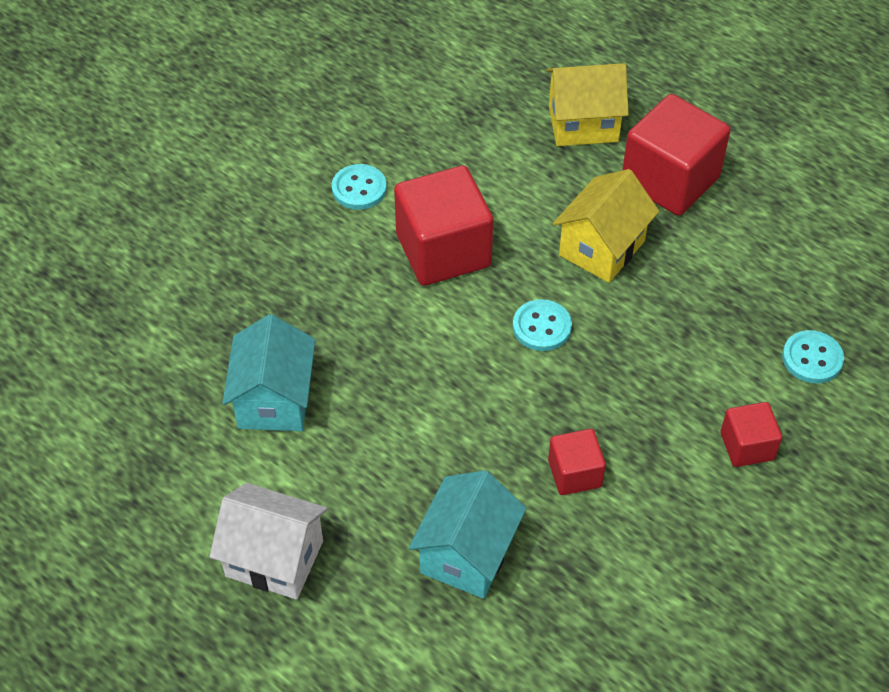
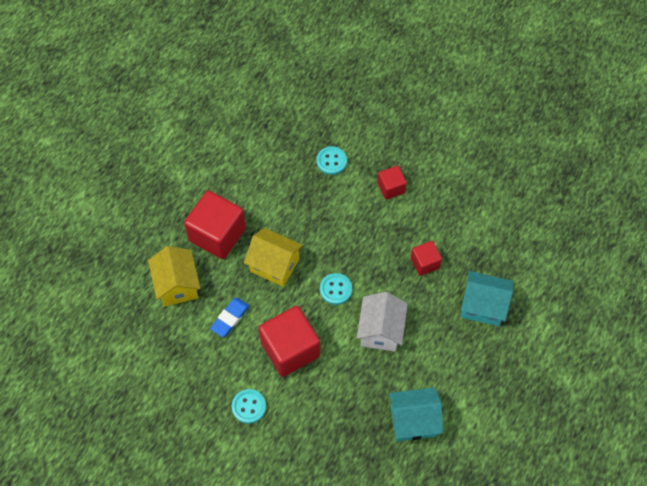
camera: 100 degrees left, 10 degrees up
white house [210,483,328,600] -> white house moved to [357,292,408,352]
none -> blue eraser [210,297,250,337]

